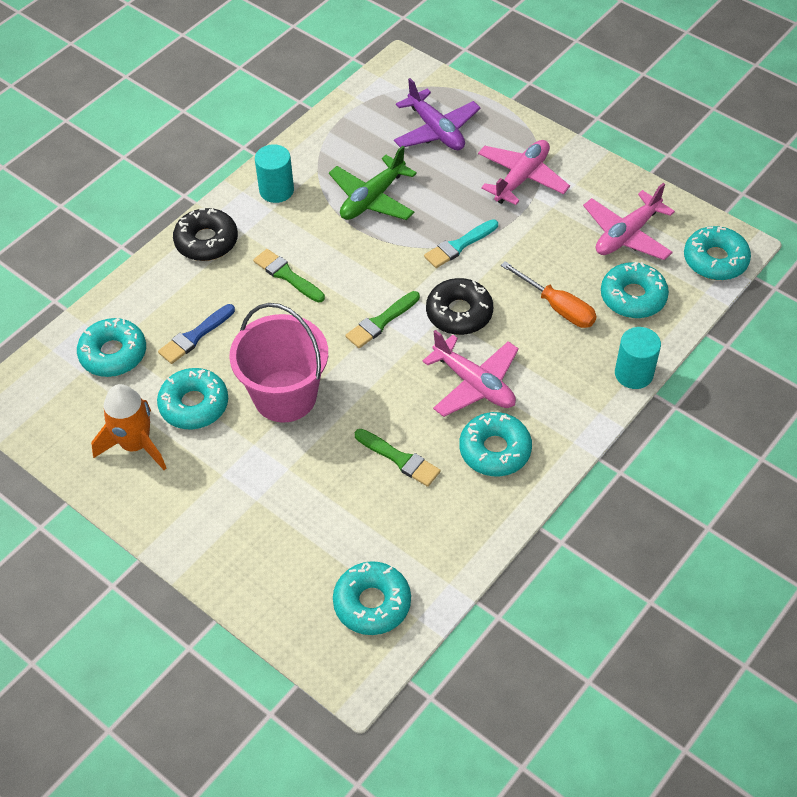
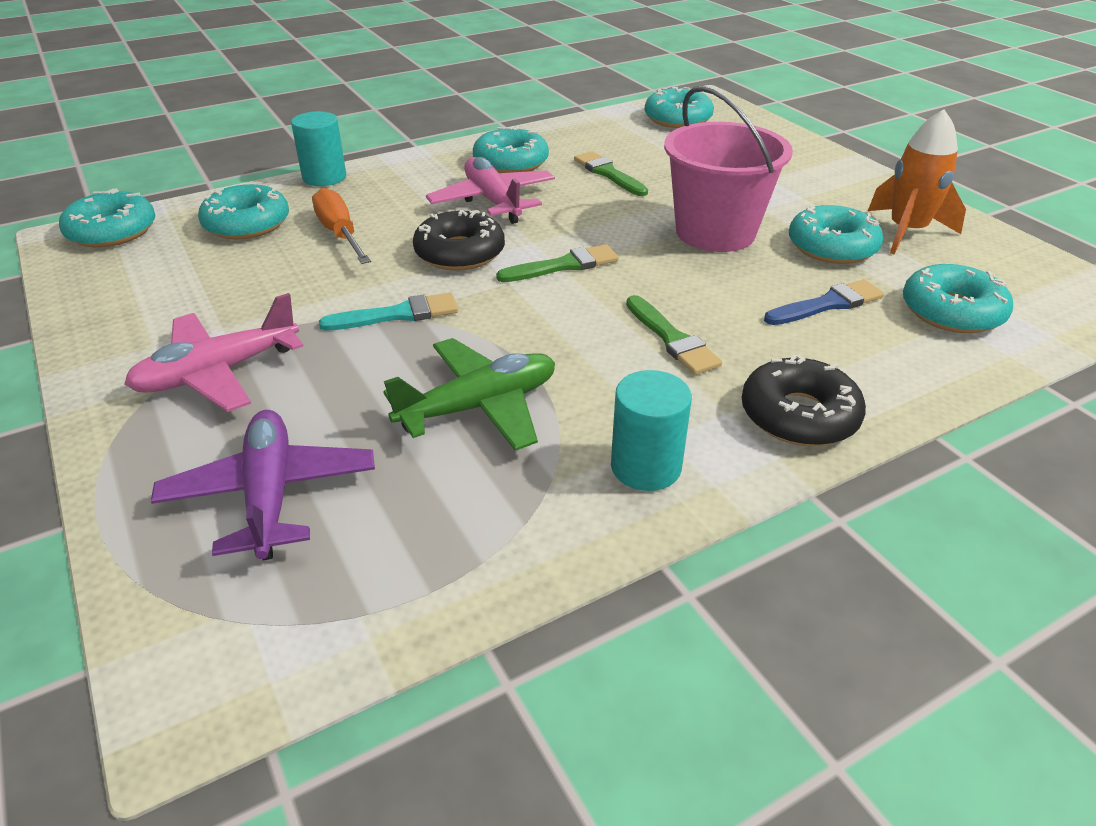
camera: 160 degrees left, 15 degrees down
pink plane [583,183,675,260] -> none

